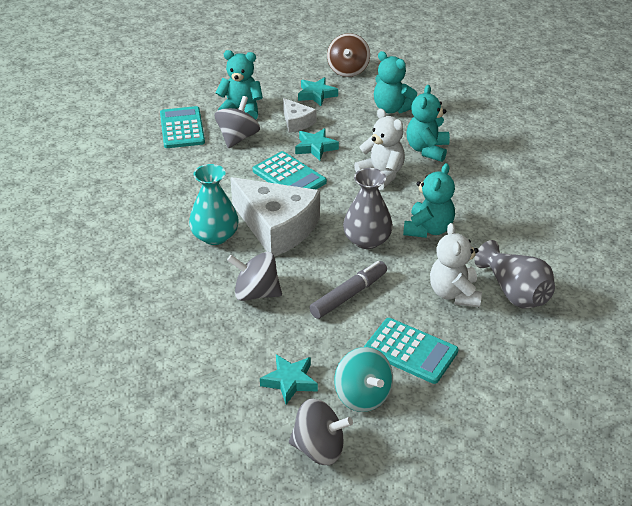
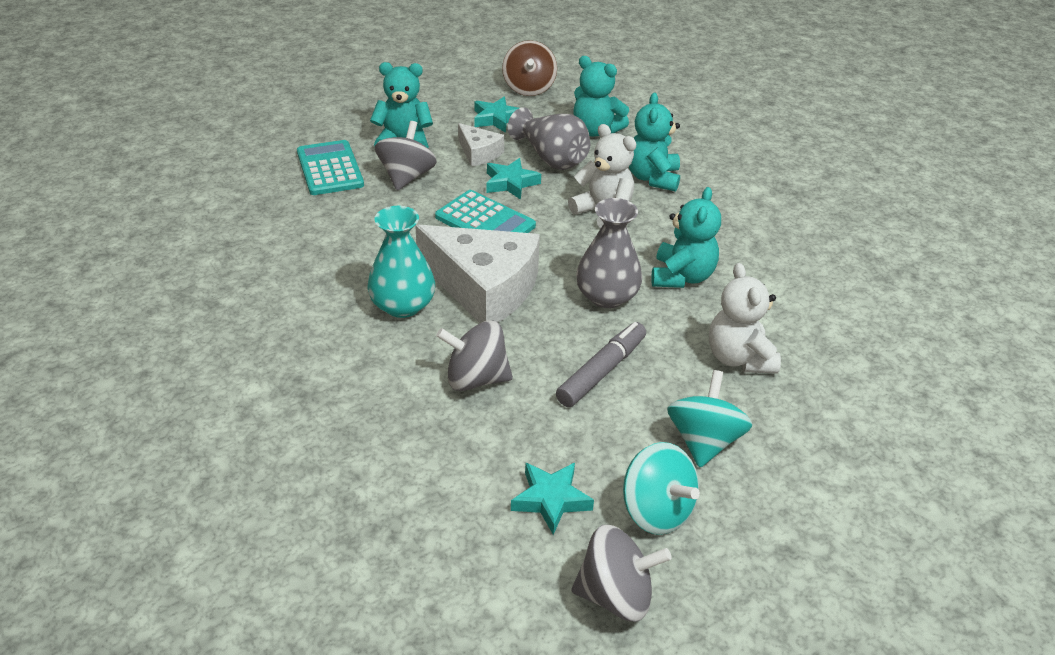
camera: 10 degrees left, 0 degrees up
turquoise calculator [364,318,458,384] -> turquoise spinning top [667,370,752,468]
grey vase [475,240,555,308] -> grey vase moved to [508,107,590,170]

